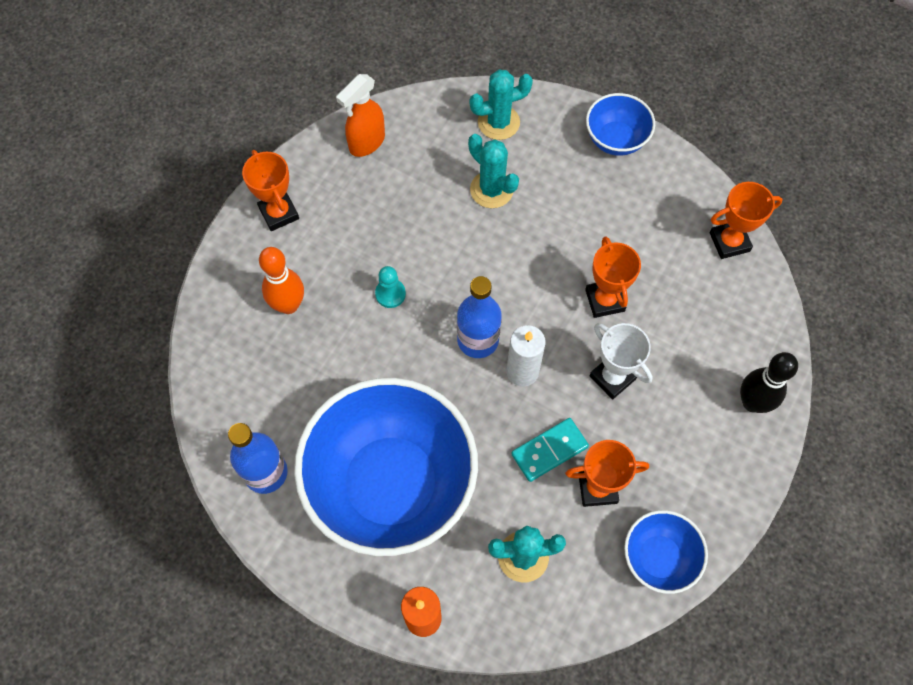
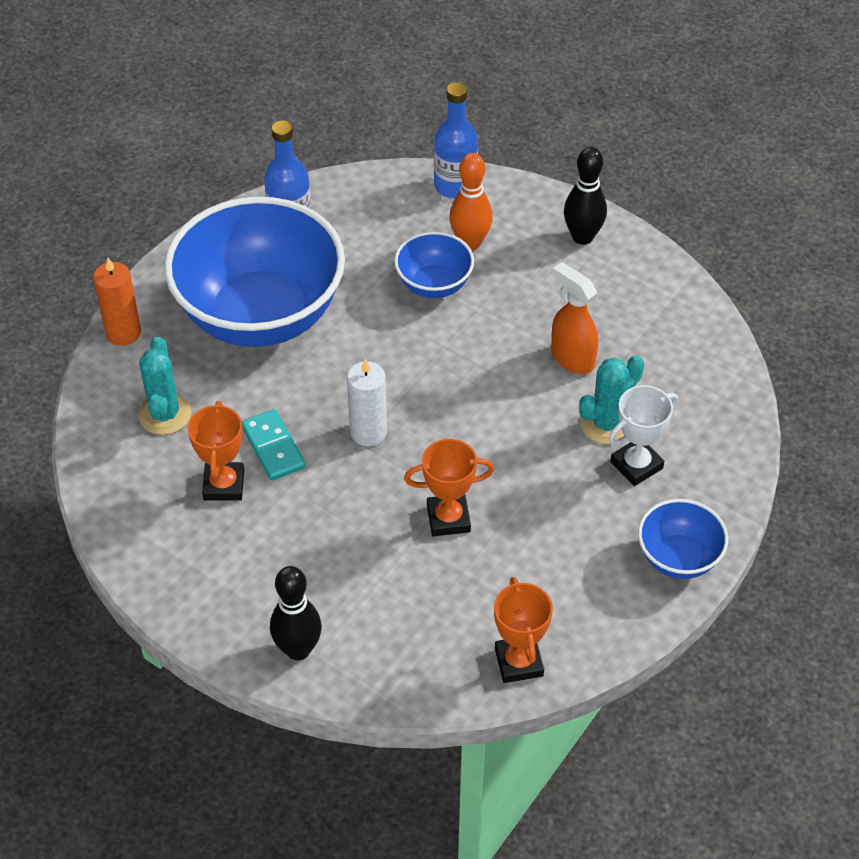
camera: 95 degrees right, 15 degrees down
orange trophy [242,150,299,231] -> black bowling pin [564,147,607,245]
orange spray bottle [336,74,385,157] -> orange spray bottle moved to [551,262,598,374]
turquoise pawn [375,266,406,308] -> none
blue bottle [457,276,502,358] -> blue bottle moved to [434,82,478,198]
turquoise cactus [469,70,533,140] -> none
white trophy [590,323,653,399] -> white trophy moved to [609,385,678,486]
blue bowl [624,510,708,594] -> blue bowl moved to [394,231,474,298]

